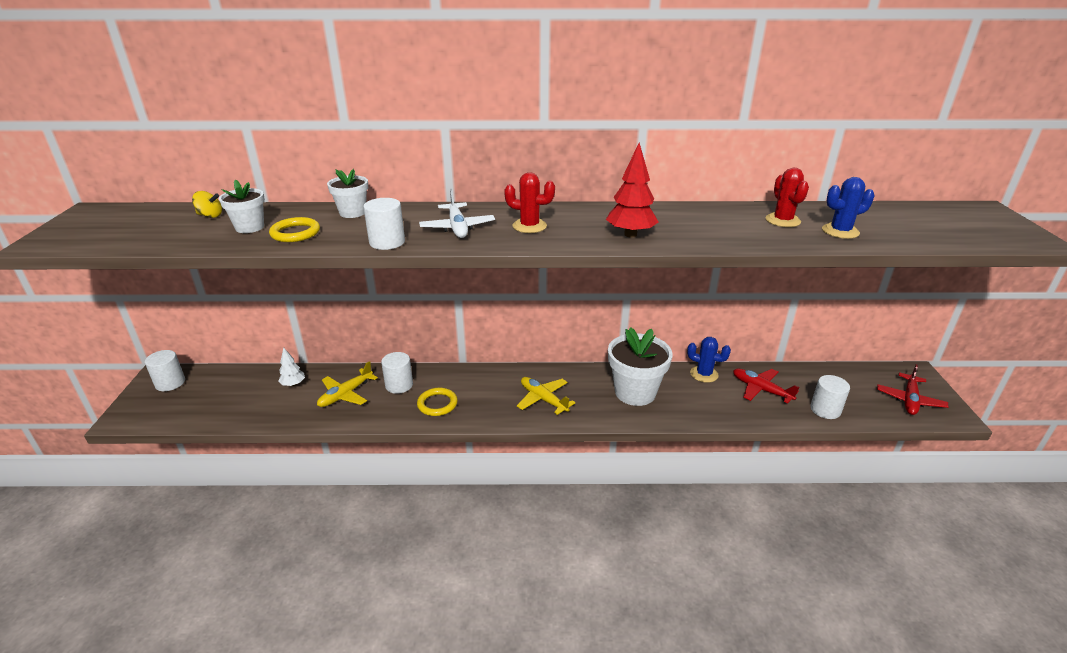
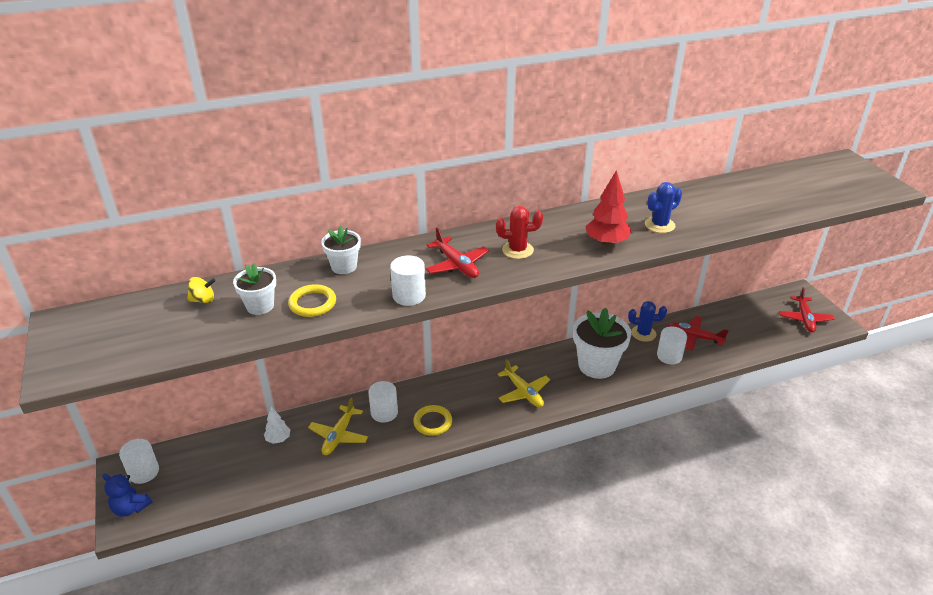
camera: 20 degrees left, 5 degrees up
white plane [419,189,495,238] -> red plane [425,227,489,278]
yellow plane [517,377,576,415] -> yellow plane turned 150 degrees counterclockwise [498,359,550,407]
red cactus [766,168,809,227] -> none
white cylinder [810,375,850,419] -> white cylinder moved to [657,327,687,364]
blue cactus [822,177,874,239] -> blue cactus moved to [645,182,682,233]
none -> blue teddy bear [103,474,153,517]

